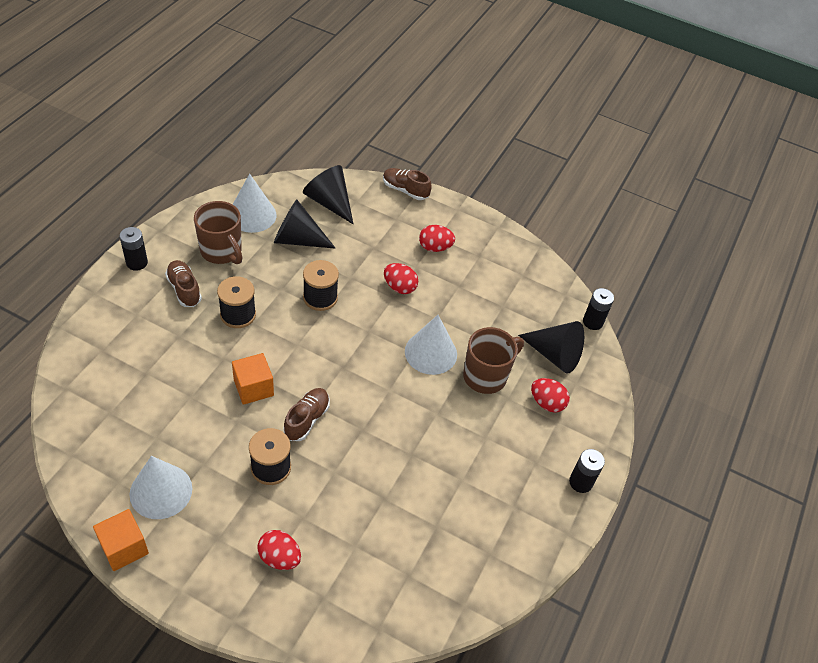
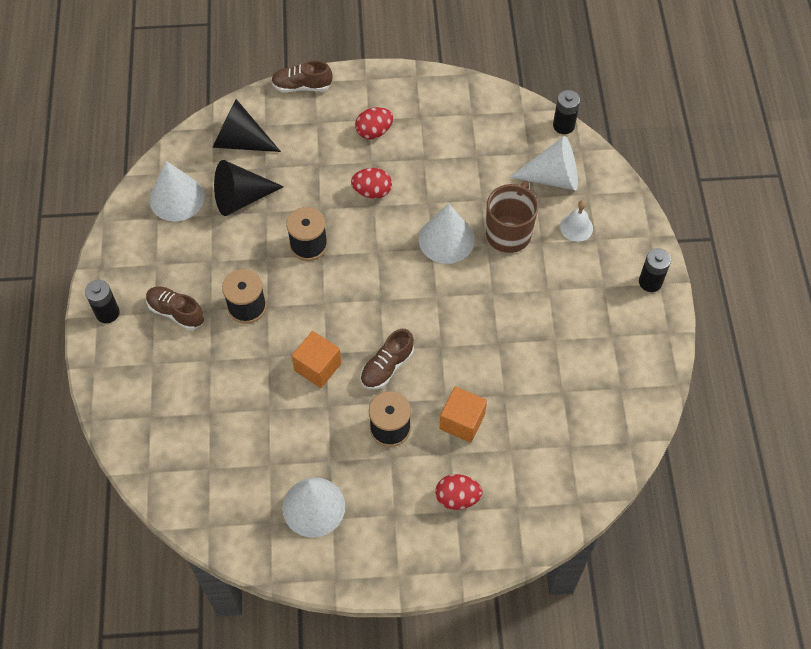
camera: 25 degrees left, 10 degrees up
orange cube [93,509,149,571] -> orange cube moved to [439,386,487,443]
brown mug [194,201,242,264] -> none
brown shoe [283,388,330,441] -> brown shoe turned 135 degrees counterclockwise [360,329,414,390]
black cone [518,321,584,374] -> white cone [509,136,578,191]
red egg [531,378,570,413] -> white bell [560,200,593,242]

